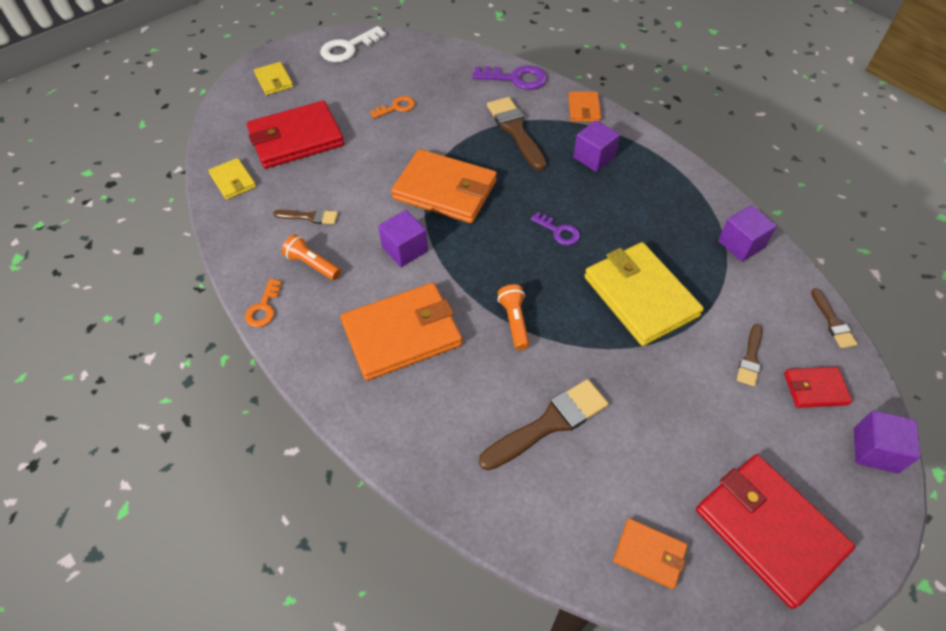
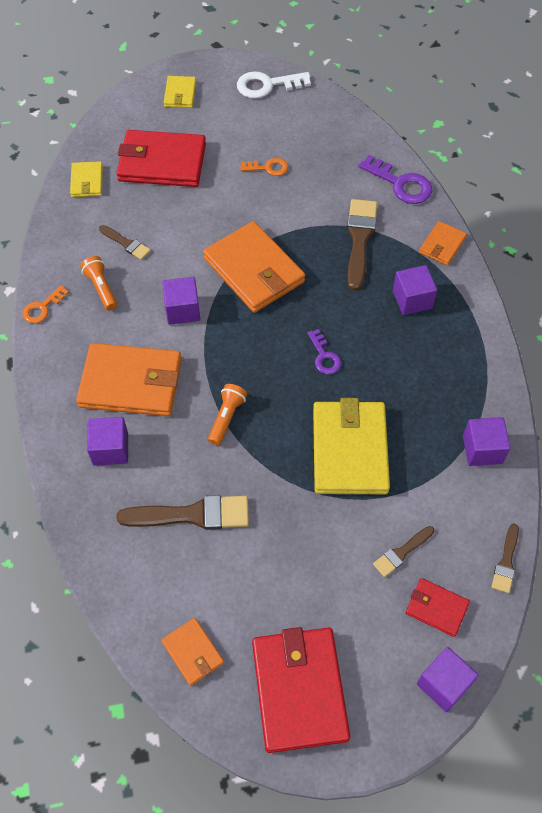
camera: 30 degrees right, 5 degrees up
none -> purple cube [87,417,128,466]

